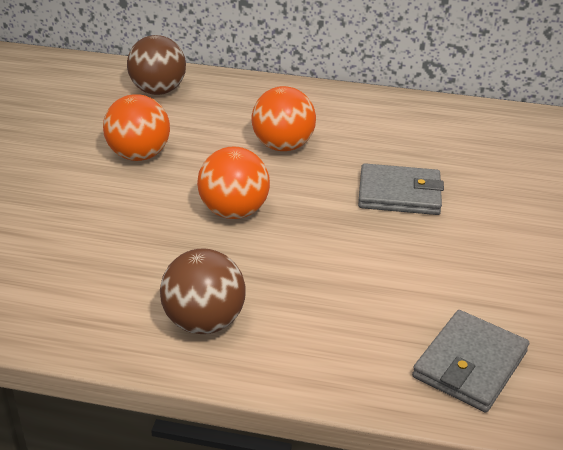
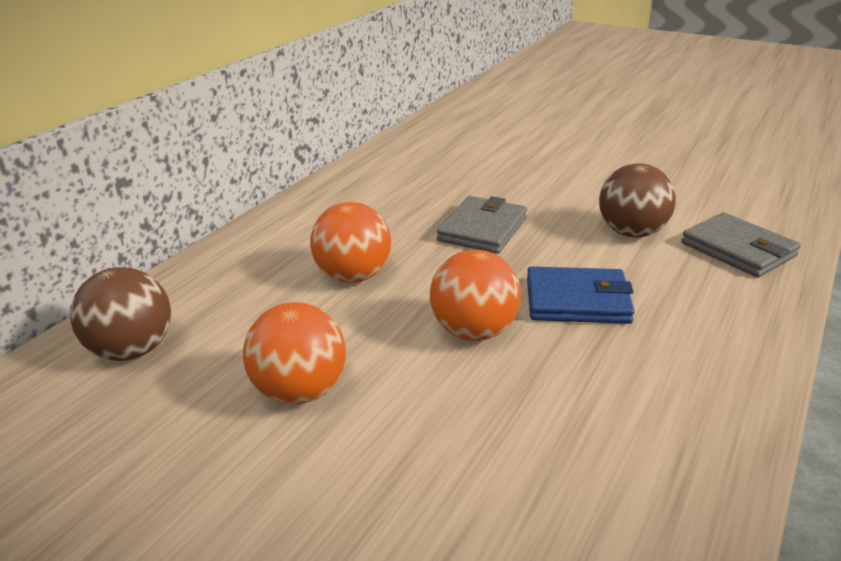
camera: 70 degrees left, 5 degrees down
brown ball [160,248,246,334] -> brown ball moved to [599,163,676,237]
none -> blue wallet [527,266,635,324]

